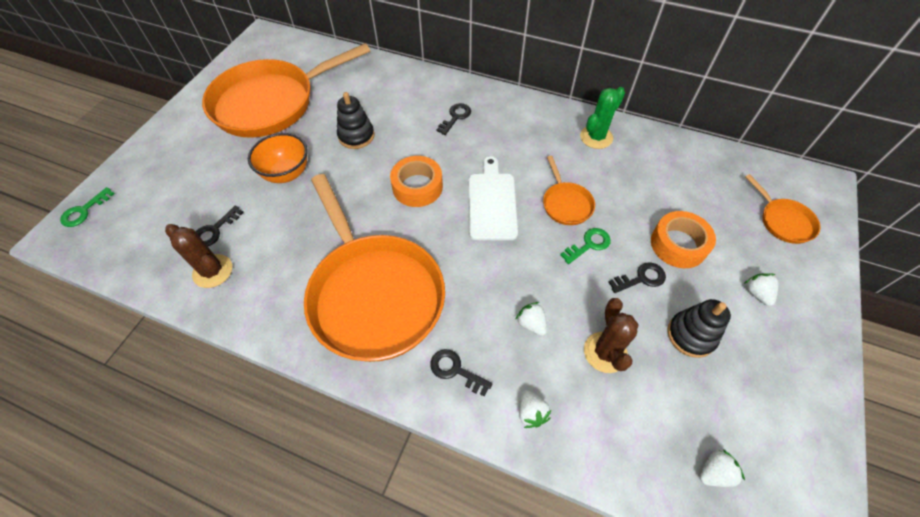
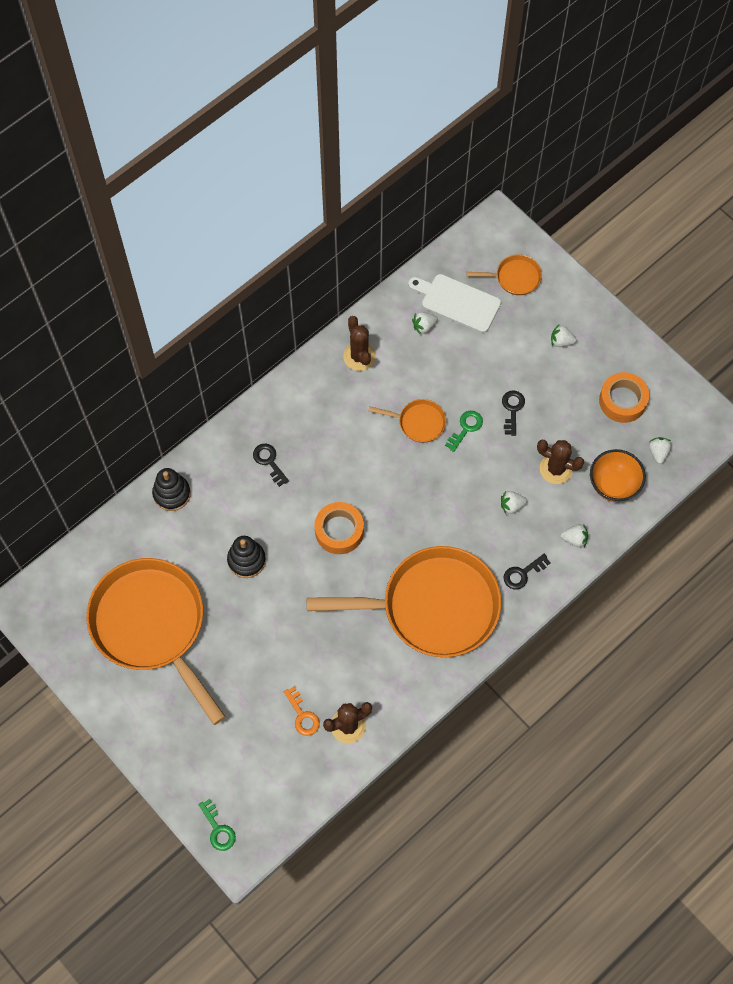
camera: 65 degrees left, 10 degrees up
black key [196,206,244,246] -> orange key [284,686,320,736]
orange pan [202,43,370,138] -> orange pan turned 150 degrees clockwise [86,558,226,725]
orange bowl [248,133,308,183] -> orange bowl moved to [590,449,646,502]
white cutting board [469,156,518,240] -> white cutting board moved to [408,274,501,333]
green key [560,228,611,264] -> green key turned 45 degrees clockwise [445,411,483,452]
green cactus [580,87,625,149] -> brown cactus [343,316,376,371]
orange tape [651,211,716,268] -> orange tape moved to [599,372,649,423]
black stacking toy [667,299,731,358] -> black stacking toy moved to [152,468,191,511]
none -> white strawberry [412,312,438,335]

